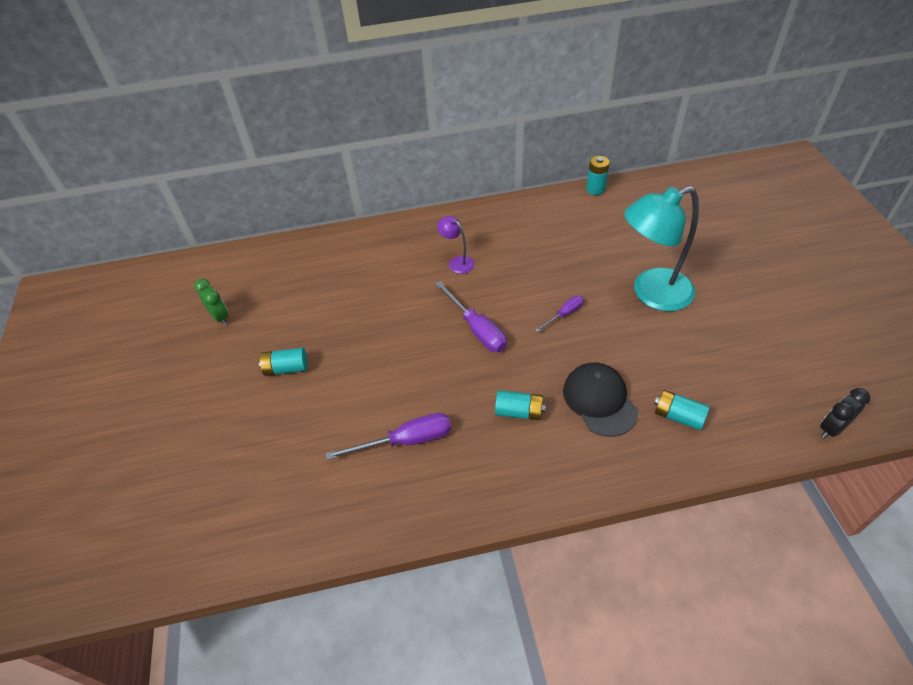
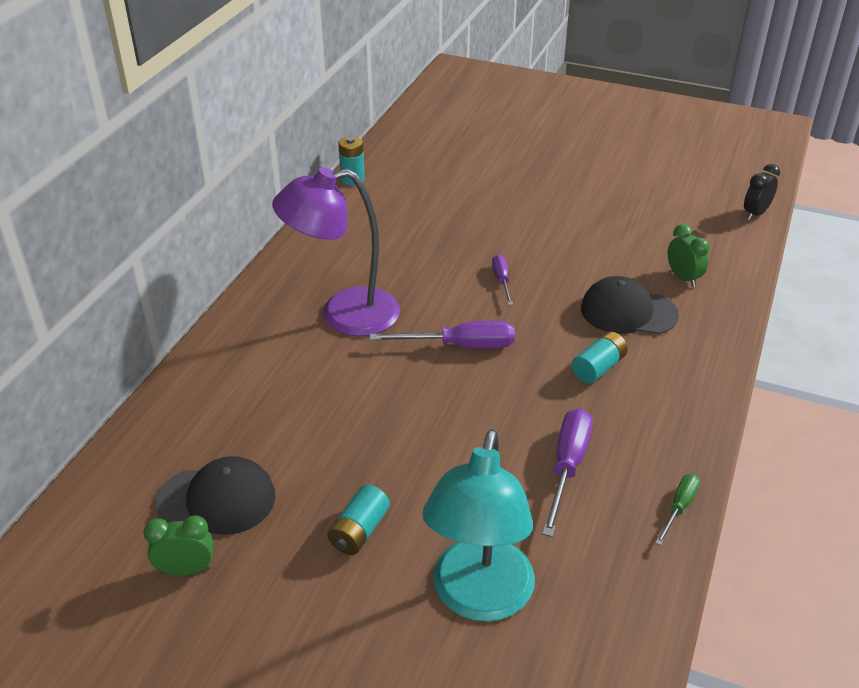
camera: 60 degrees left, 10 degrees down
purple lamp [437,216,475,274] -> purple lamp [272,167,400,336], size x2.20
turquoise lamp [624,186,699,311] -> turquoise lamp moved to [422,429,535,622]
turquoise battery [654,390,710,430] -> green clock [668,224,710,287]
black clock [820,388,870,439] -> black clock turned 45 degrees clockwise [744,164,780,220]
none -> black cap [155,456,275,535]
none -> green screwdriver [655,474,700,546]

